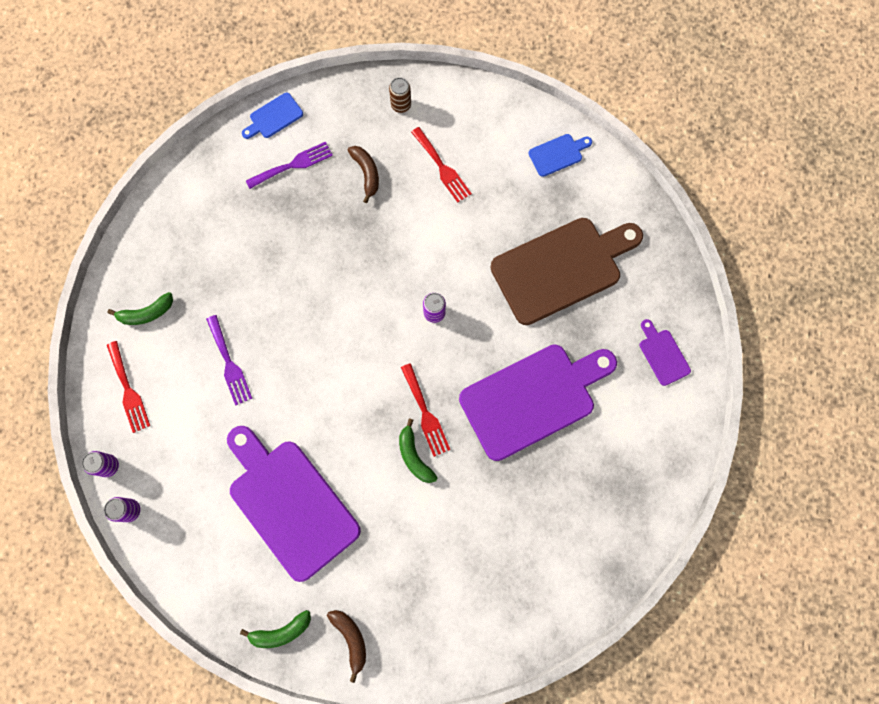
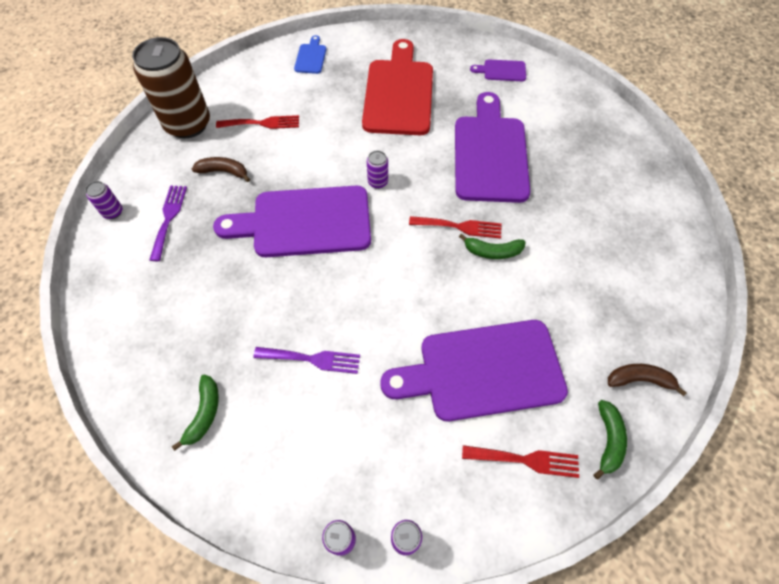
camera: 60 degrees left, 15 degrees down
red fork [107,341,150,433] -> red fork moved to [462,445,579,478]
blue cutting board [242,92,303,139] -> purple can [85,181,122,219]
brown can [389,77,411,113] -> brown can [132,37,210,138], size x2.48
brown cutting board [490,218,643,325] -> red cutting board [362,39,433,135]
none -> purple cutting board [213,186,371,257]

